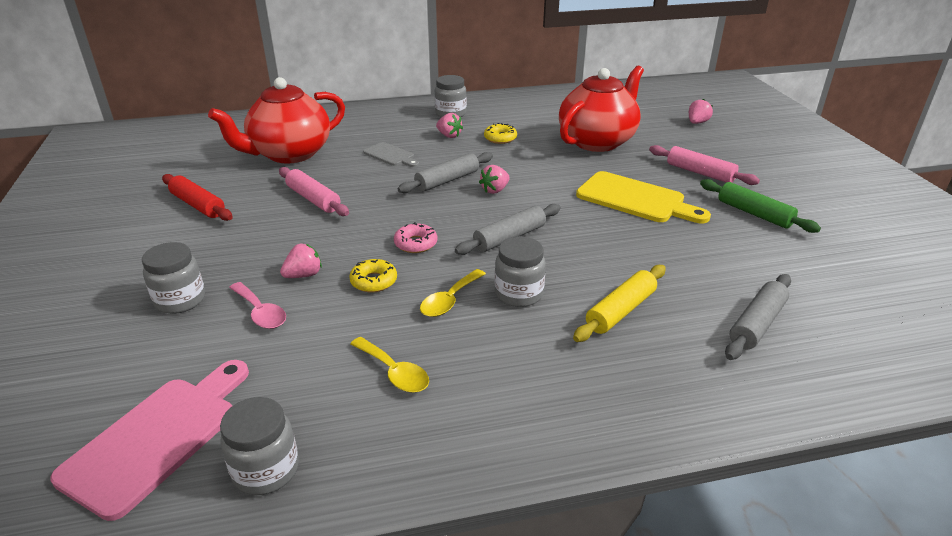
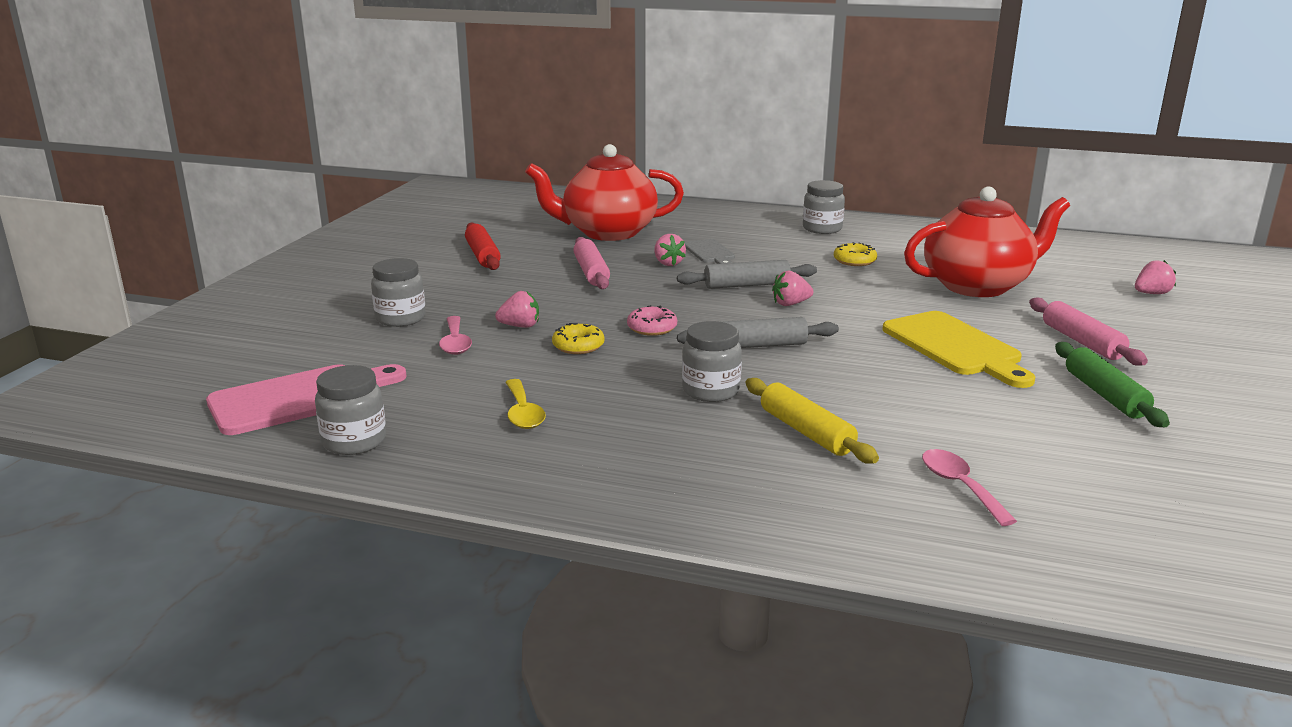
camera: 30 degrees right, 10 degrees down
yellow spoon [420,269,486,317] -> none
pink strawberry [436,113,463,138] -> pink strawberry moved to [654,234,686,266]
yellow rolling pin [573,265,666,342] -> yellow rolling pin turned 75 degrees clockwise [746,378,879,464]
grey rolling pin [725,274,791,360] -> pink spoon [922,449,1017,526]

